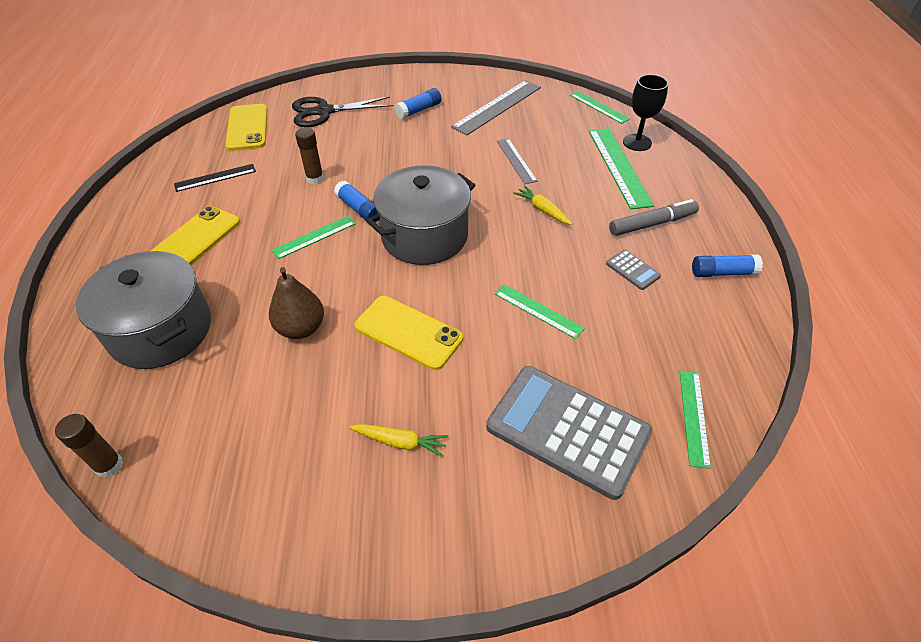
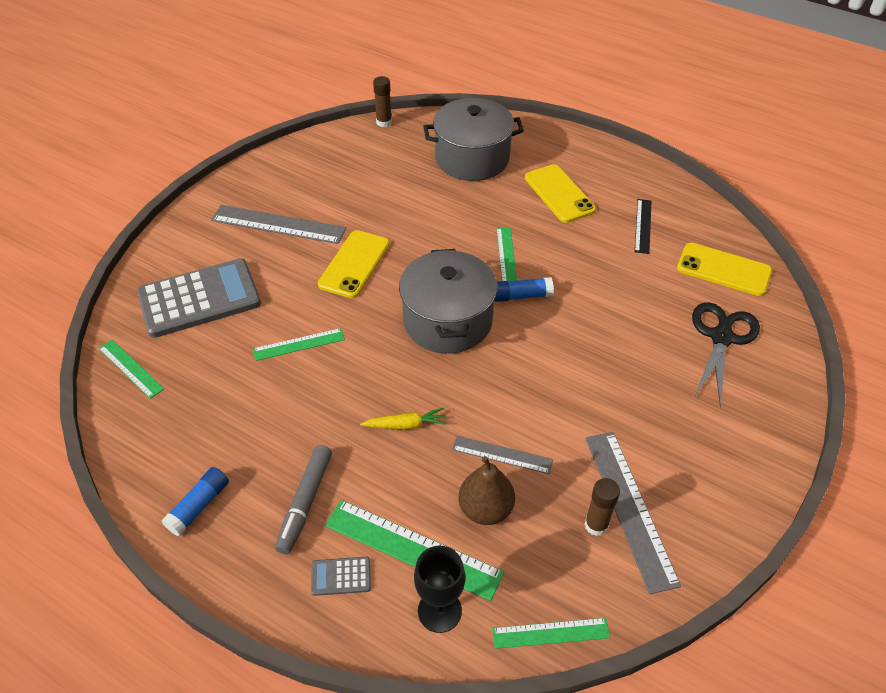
camera: 125 degrees right, 0 degrees up
brown pear [269,267,324,339] -> brown pear moved to [459,456,515,525]
brown glue stick [295,127,324,184] -> brown glue stick moved to [585,478,620,536]
yellow carrot [349,424,449,457] -> grey ruler [211,205,346,244]
yellow phone [354,296,463,370] -> yellow phone turned 45 degrees counterclockwise [318,230,390,298]
blue glue stick [395,88,442,119] -> none
grey calculator [606,250,661,290] -> grey calculator moved to [311,557,371,596]

